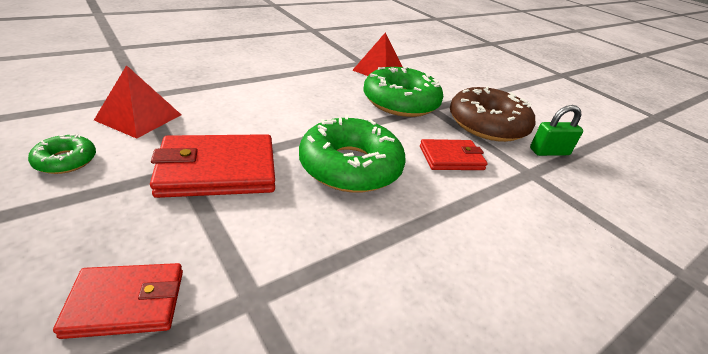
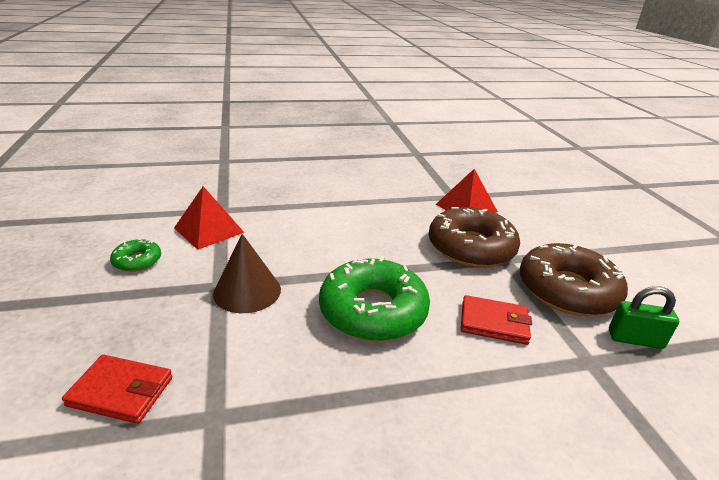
camera: 25 degrees right, 5 degrees down
red wallet [150,134,275,198] -> brown cone [213,234,281,313]
green donut [363,66,443,117] -> brown donut [429,207,520,268]

